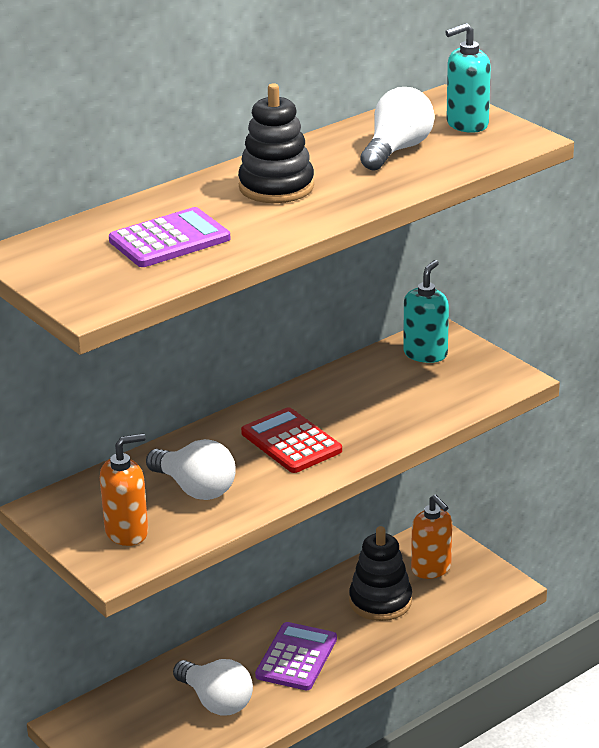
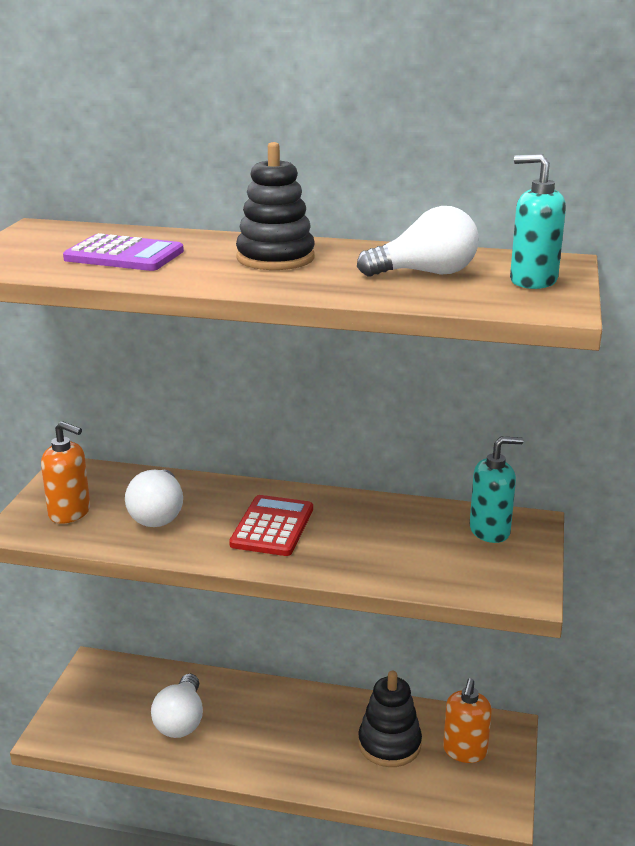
camera: 50 degrees right, 5 degrees down
purple calculator [255,622,337,690] -> none

